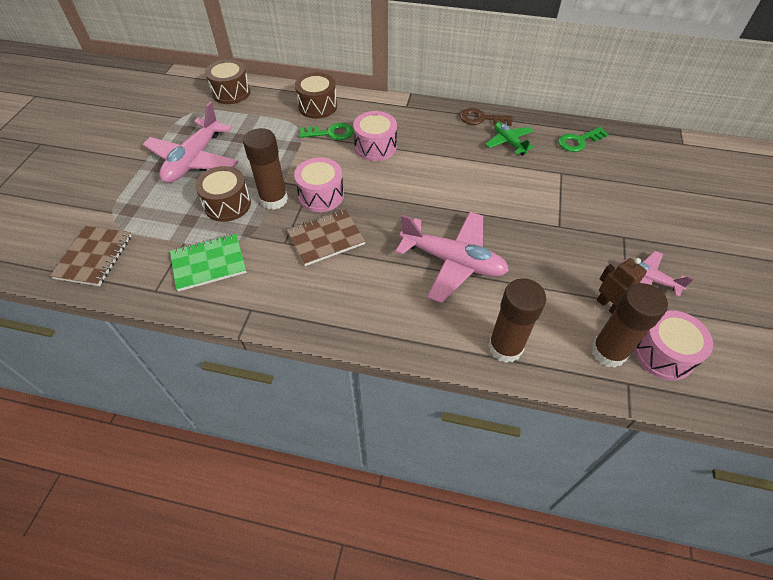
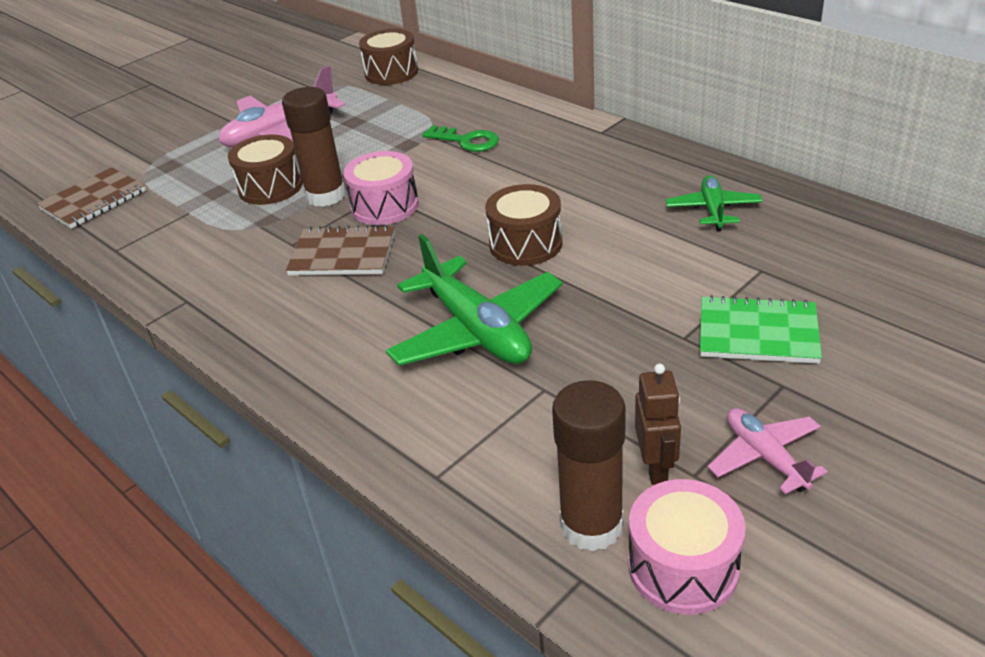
camera: 35 degrees right, 15 degrees down
green notebook [170,234,247,292] -> green notebook moved to [700,295,822,364]
brown drum [295,72,337,119] -> brown drum moved to [485,184,562,266]
pink drum [353,111,397,161] -> none
pink plane [396,212,509,303] -> green plane [386,234,562,366]
brown key [460,108,513,126] -> none
brown glue stick [488,278,546,363] -> none
green key [558,127,609,152] -> none

